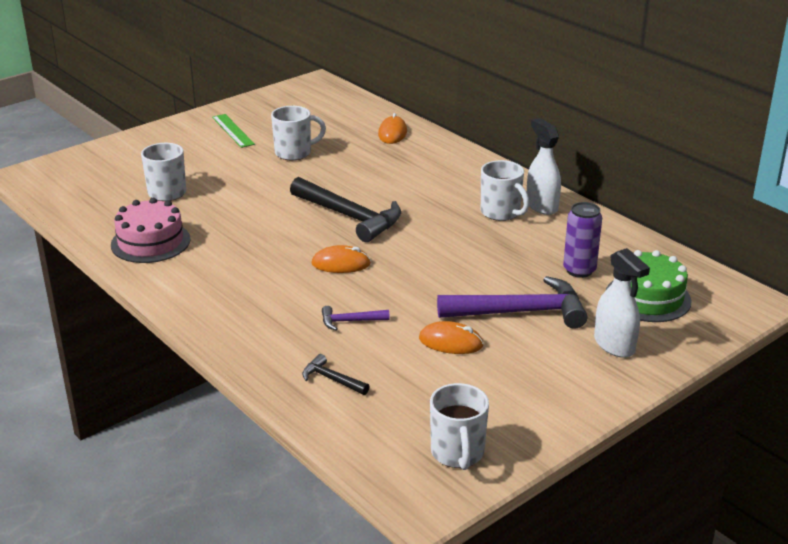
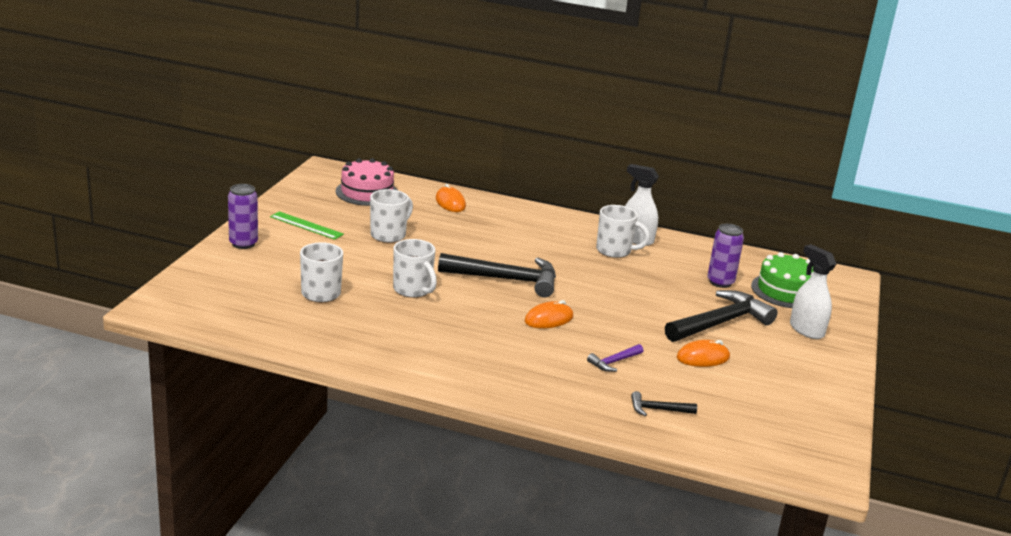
camera: 35 degrees left, 5 degrees down
pink cake [111,198,191,263] -> pink cake moved to [336,158,398,206]
white mug [430,383,489,470] -> white mug moved to [393,239,437,298]
purple hammer [437,276,588,329] -> black hammer [665,290,778,342]
white spray bottle [594,248,650,358] -> white spray bottle turned 150 degrees counterclockwise [790,244,836,339]
none -> purple can [228,184,258,249]

